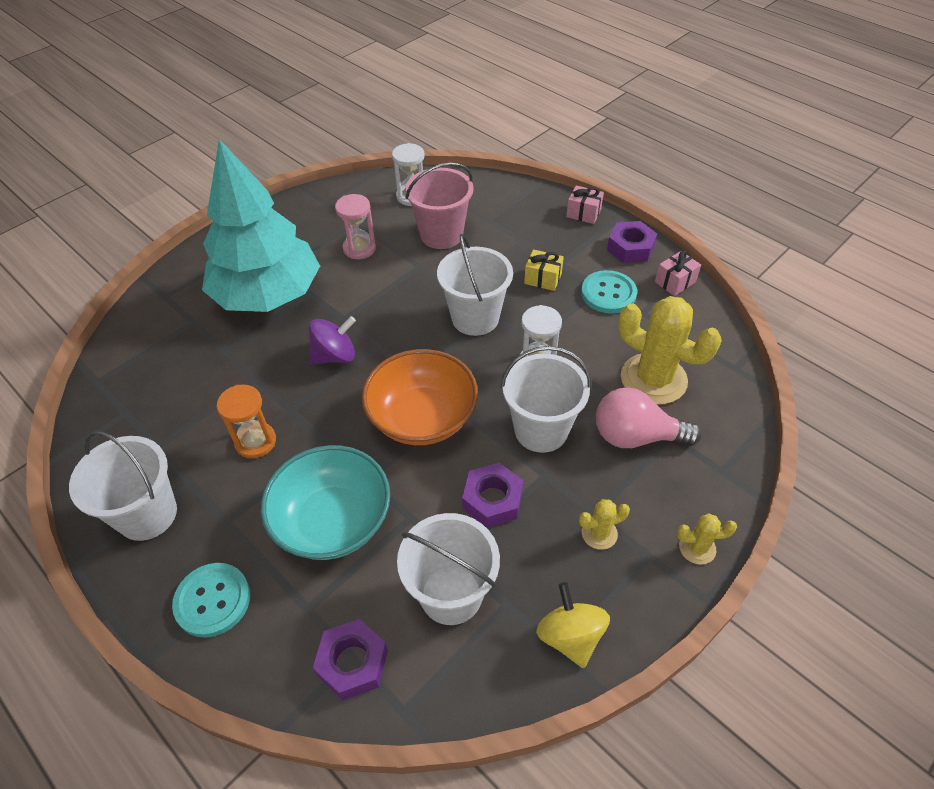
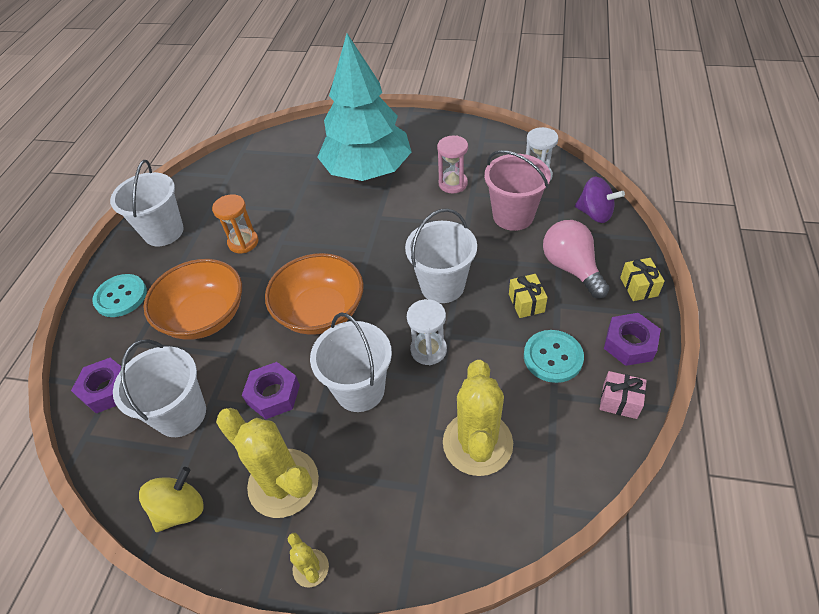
camera: 60 degrees right, 0 degrees up
turquoise bowl [261,445,390,560] -> orange bowl [143,259,242,340]
purple spinning top [309,316,356,364] -> purple spinning top moved to [575,177,625,223]
pink gift [566,185,604,224] -> yellow gift [620,258,665,301]
yellow cactus [579,499,630,550] -> yellow cactus [216,408,319,518], size x2.14
pink light bulb [596,387,701,448] -> pink light bulb moved to [543,220,610,298]

